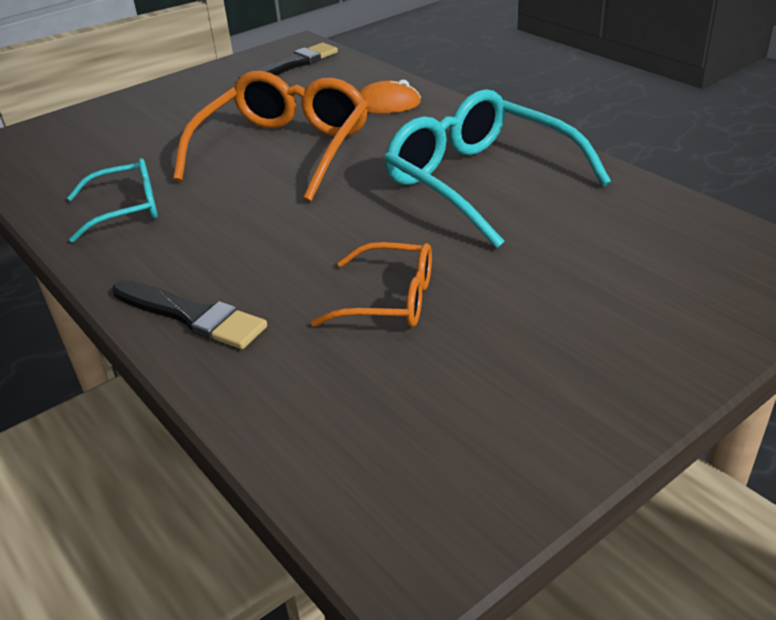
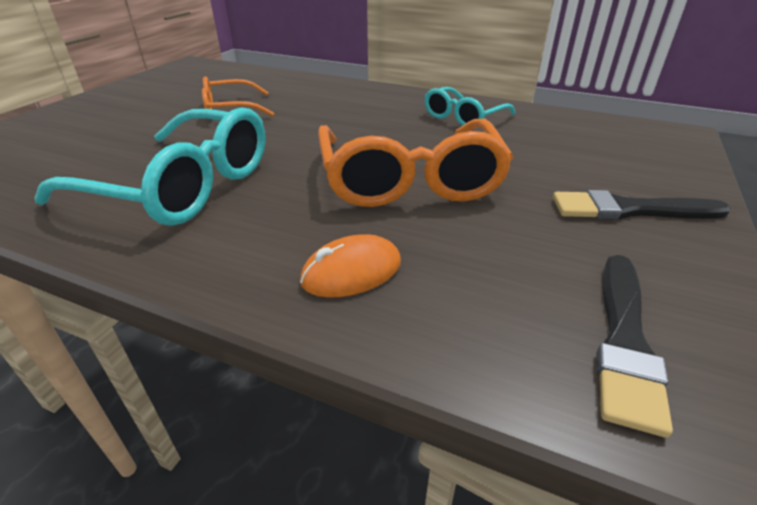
camera: 150 degrees right, 0 degrees up
black brush [112,280,267,349] -> black brush moved to [553,190,731,220]

